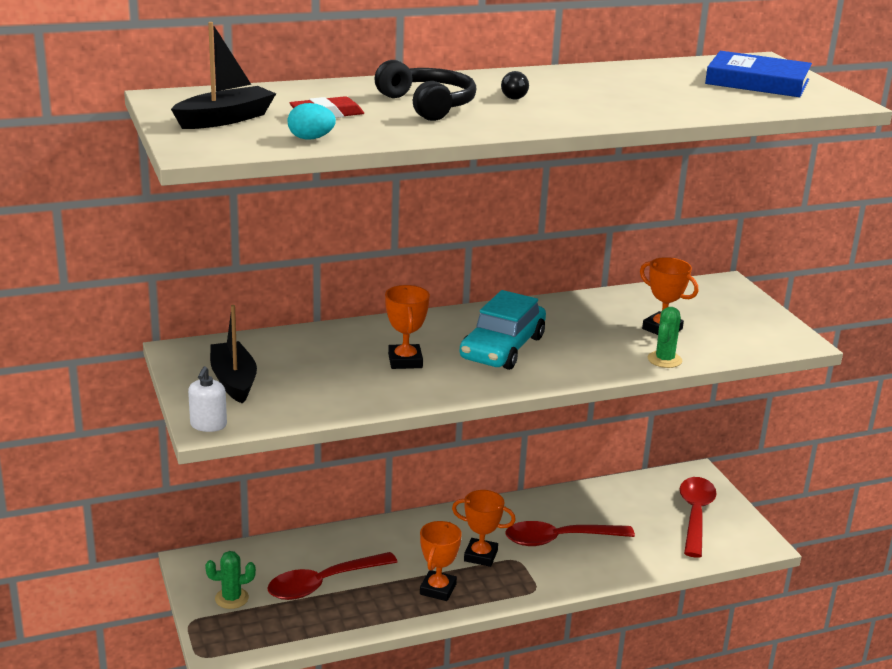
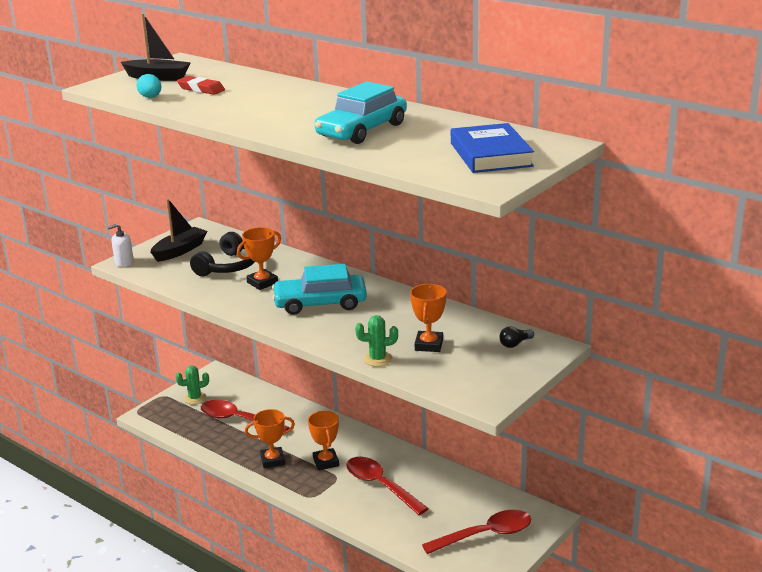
camera: 60 degrees right, 0 degrees up
green cactus [205,551,256,609] -> green cactus turned 60 degrees counterclockwise [175,366,209,404]
black headphones [375,60,476,121] -> black headphones moved to [190,232,255,276]
black light bulb [501,71,529,100] -> black light bulb moved to [499,326,534,348]
none -> turquoise car [315,81,407,144]

